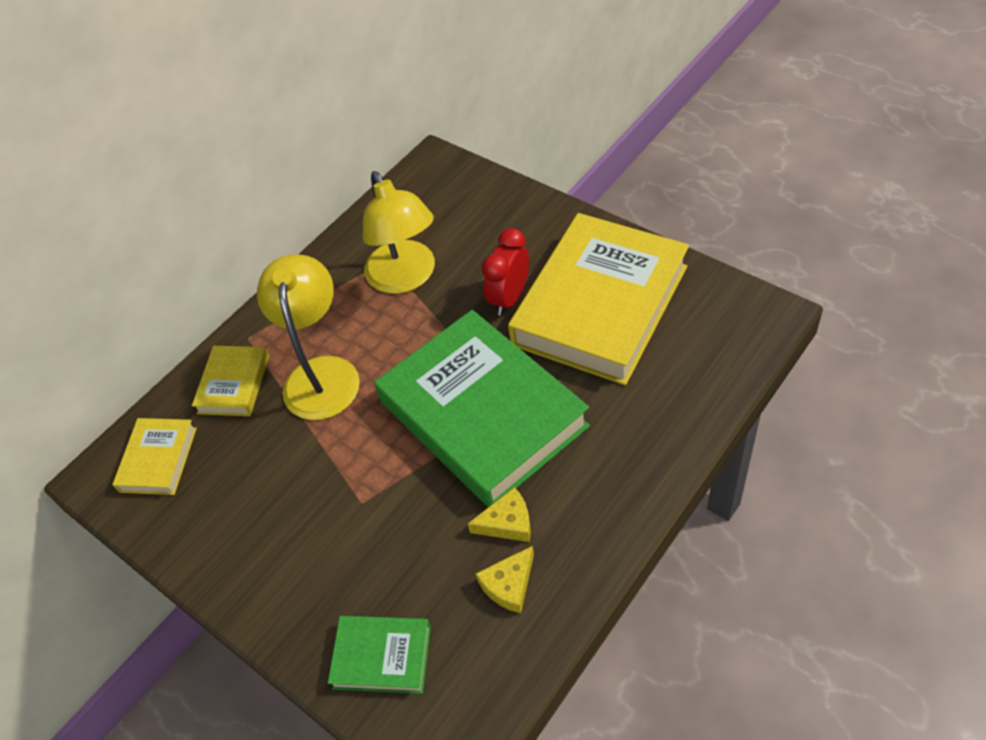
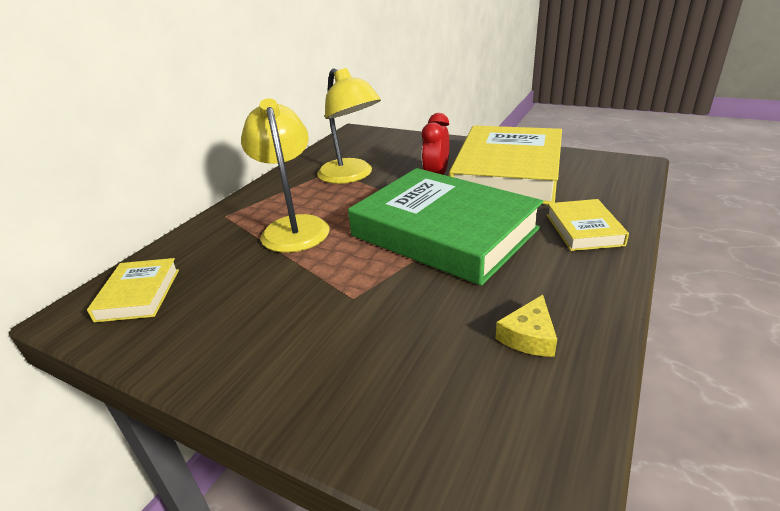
camera: 15 degrees left, 20 degrees down
yellow book [192,346,269,416] -> yellow book moved to [547,199,629,251]
green book [328,616,431,694] -> none
yellow cheese [468,487,531,542] -> none

